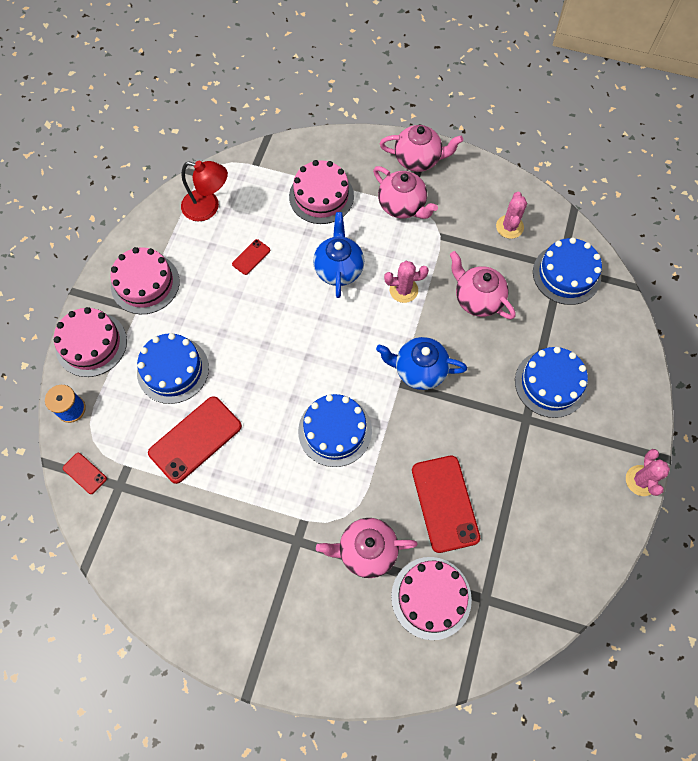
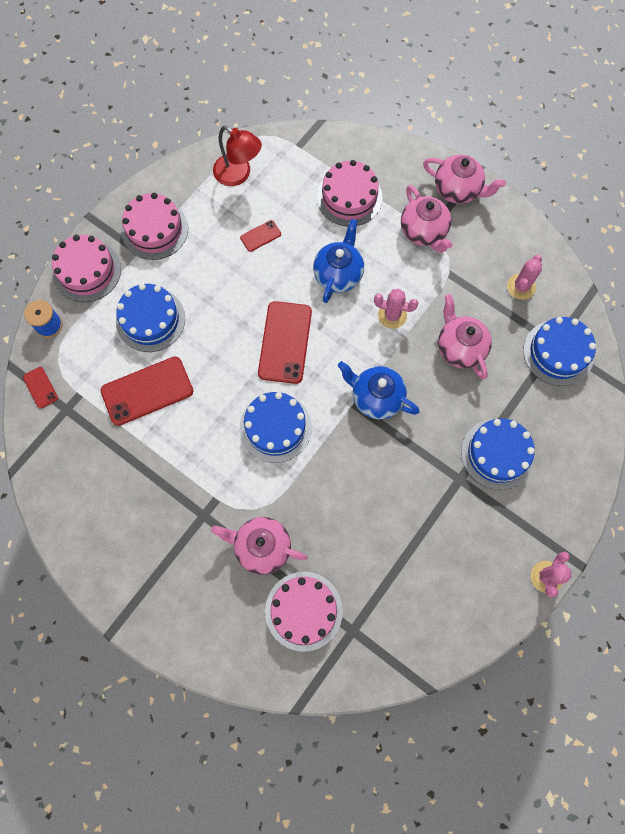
camera: 20 degrees right, 5 degrees up
red phone [412,456,480,553] -> red phone moved to [258,301,312,384]

